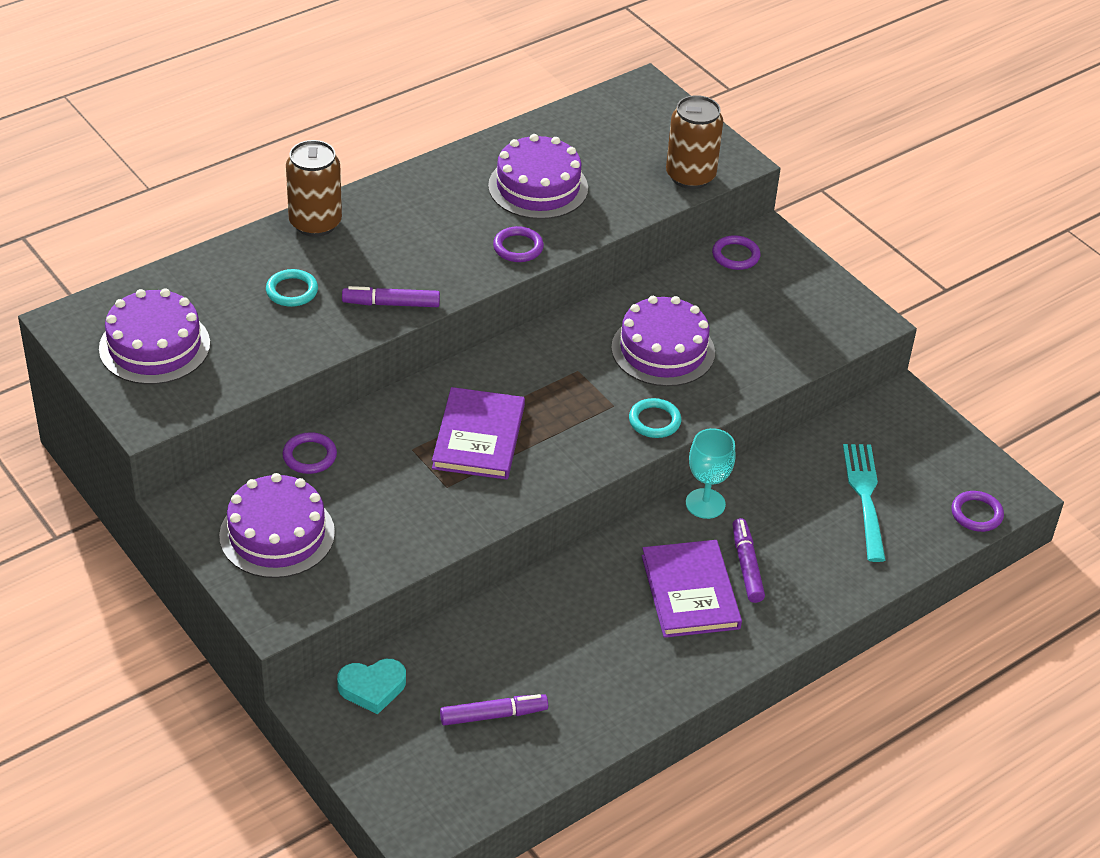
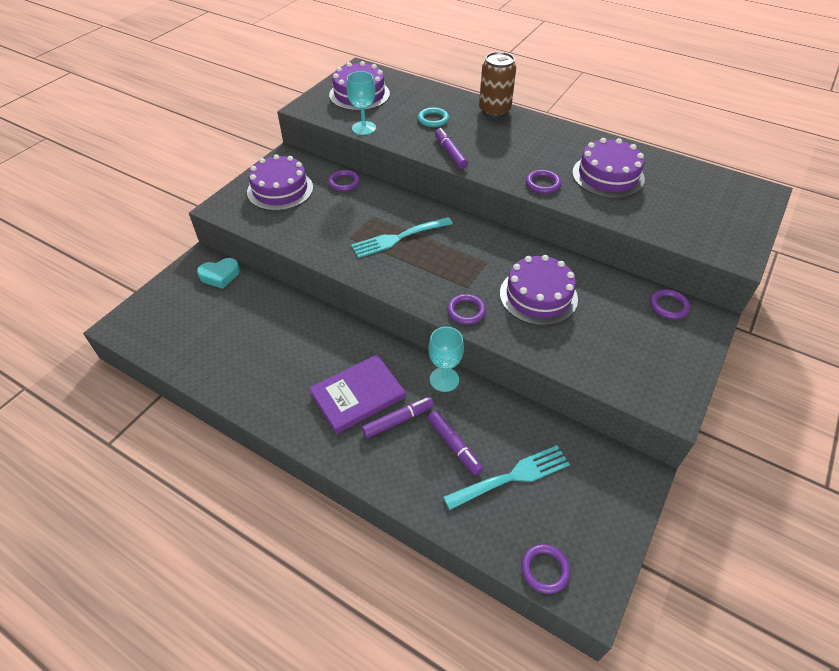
camera: 70 degrees right, 5 degrees up
turquoise heart [337,659,406,715] -> turquoise heart turned 75 degrees counterclockwise [197,258,240,289]
purple book [432,387,525,480] -> turquoise fork [351,217,453,258]
purple marker [440,694,548,726] -> purple marker moved to [428,410,483,475]
turquoise ring [629,398,681,438] -> purple ring [447,294,486,325]
brown can [666,95,723,189] -> none
none -> turquoise goblet [347,71,376,135]

